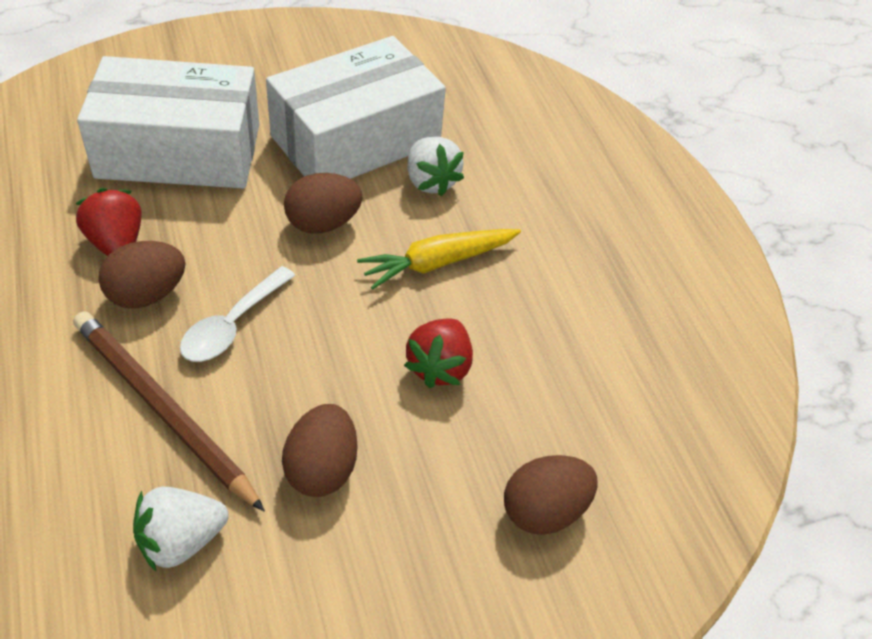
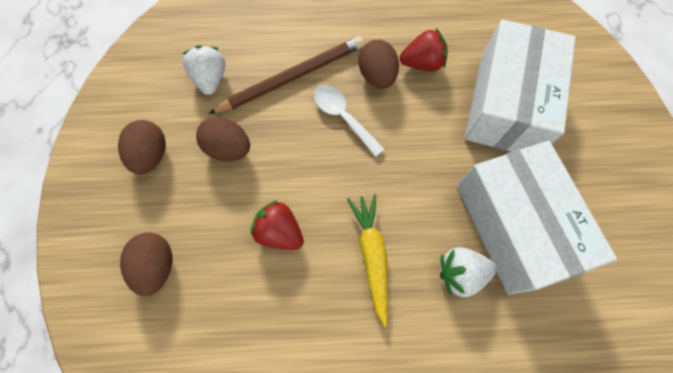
camera: 110 degrees right, 20 degrees up
brown egg [284,173,363,234] -> brown egg moved to [118,120,166,174]

